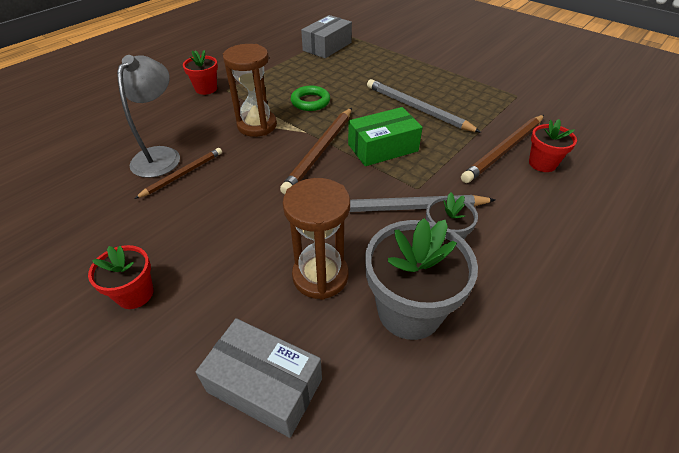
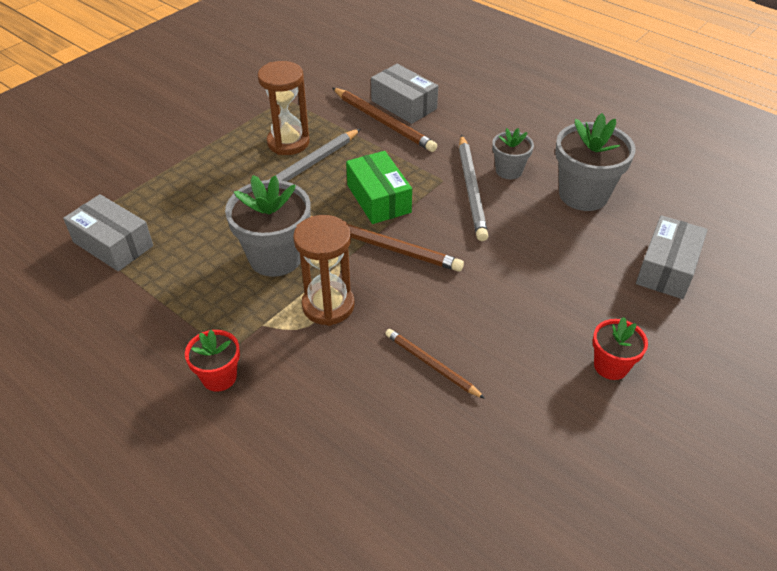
camera: 90 degrees left, 0 degrees up
grey lamp [117,55,180,178] -> none
brown hourglass [282,178,350,300] -> brown hourglass moved to [258,61,309,155]
green ring [291,86,330,111] -> grey flower pot [225,175,311,277]
red flower pot [529,119,577,172] -> grey box [371,64,438,124]

